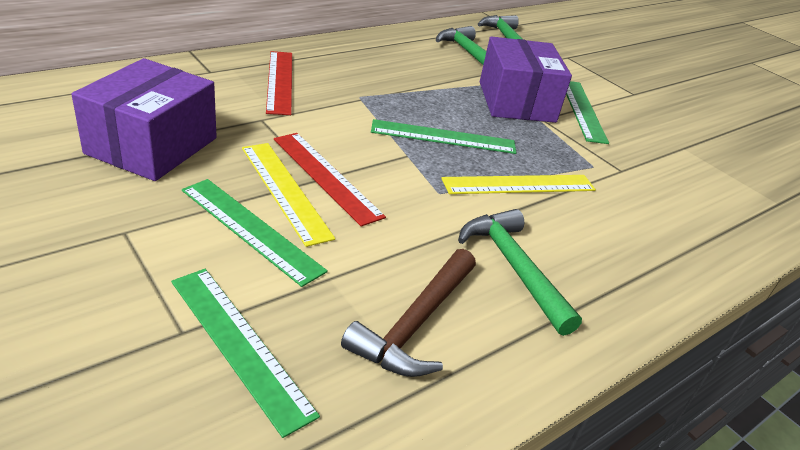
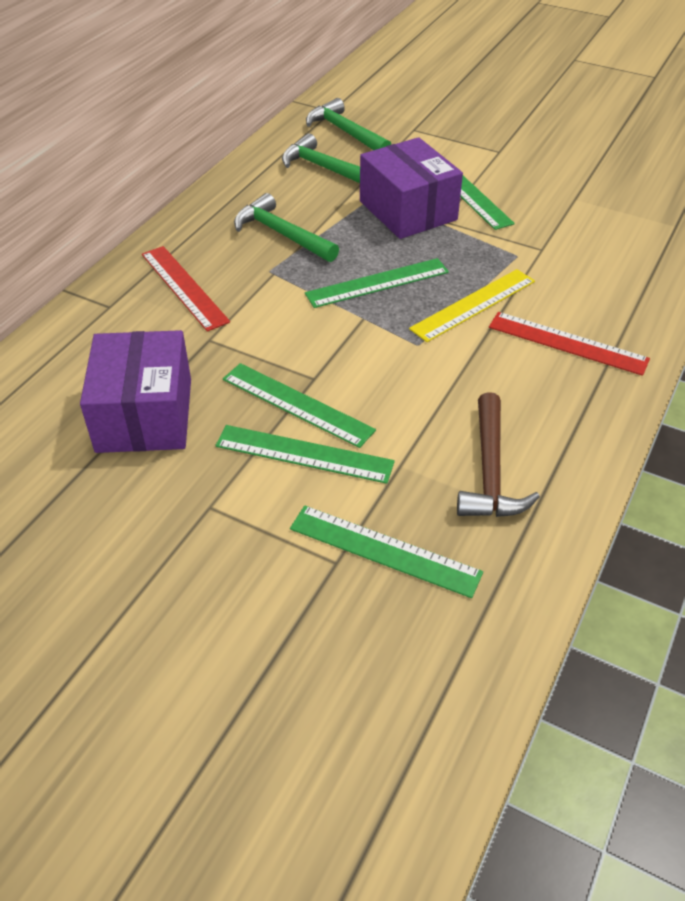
camera: 20 degrees left, 10 degrees up
yellow ruler [242,143,335,247] -> green ruler [223,363,376,448]
red ruler [274,133,386,227] -> red ruler moved to [489,312,650,376]
green hammer [458,209,582,336] -> green hammer moved to [234,193,339,262]

